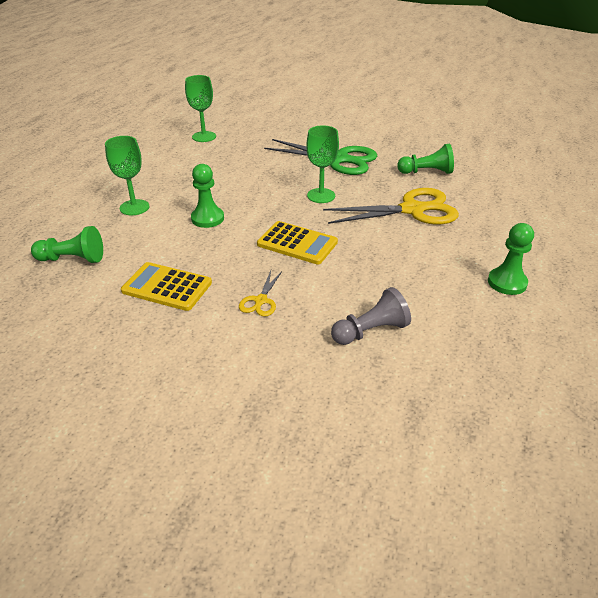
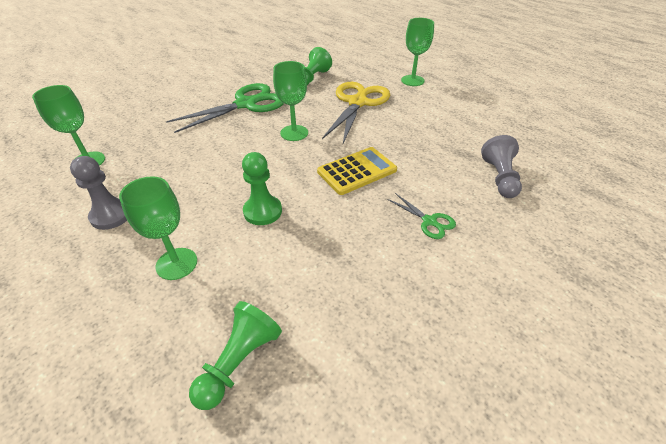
camera: 60 degrees left, 5 degrees up
yellow calculator [121,262,212,311] -> none
yellow scissors [239,271,282,317] -> green scissors [387,193,456,239]
green pawn [488,223,534,295] -> none
none -> grey pawn [70,156,127,230]
none -> green goblet [401,18,434,86]

